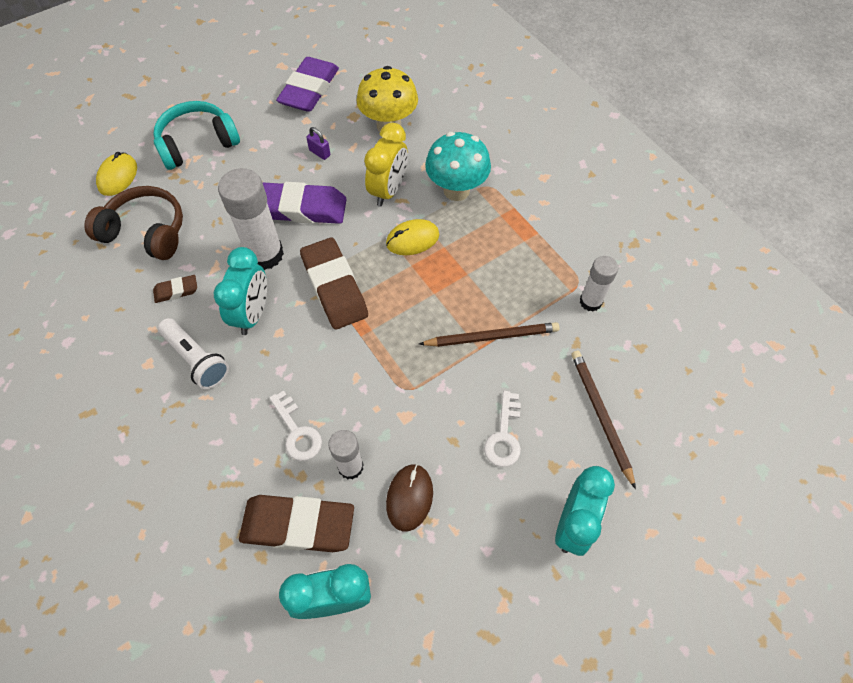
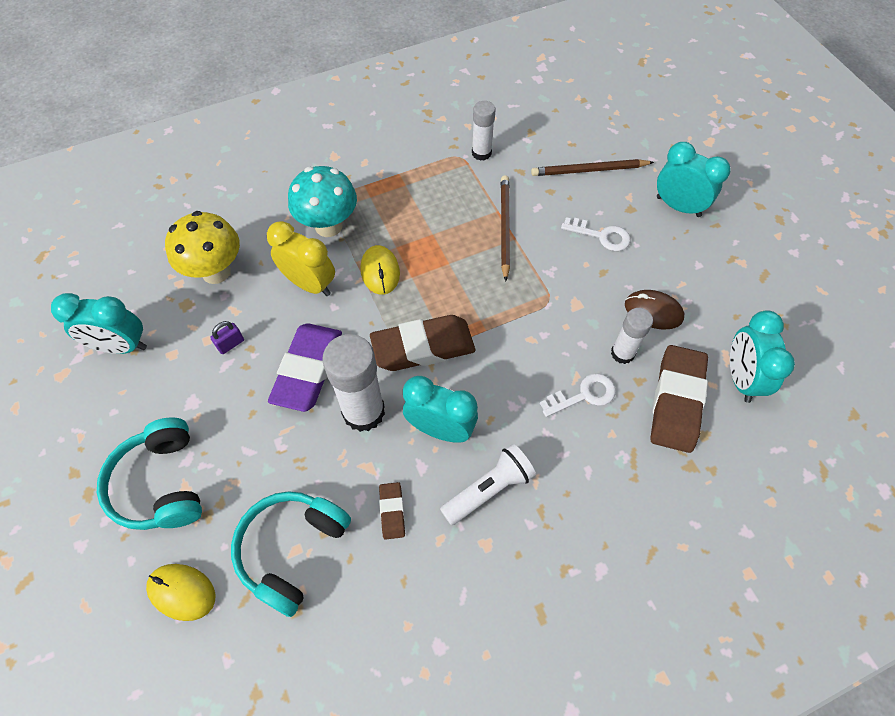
camera: 80 degrees left, 0 degrees up
brown headphones [84,186,183,260] -> turquoise headphones [231,491,351,617]
purple eraser [276,57,339,112] -> turquoise clock [51,293,147,354]

